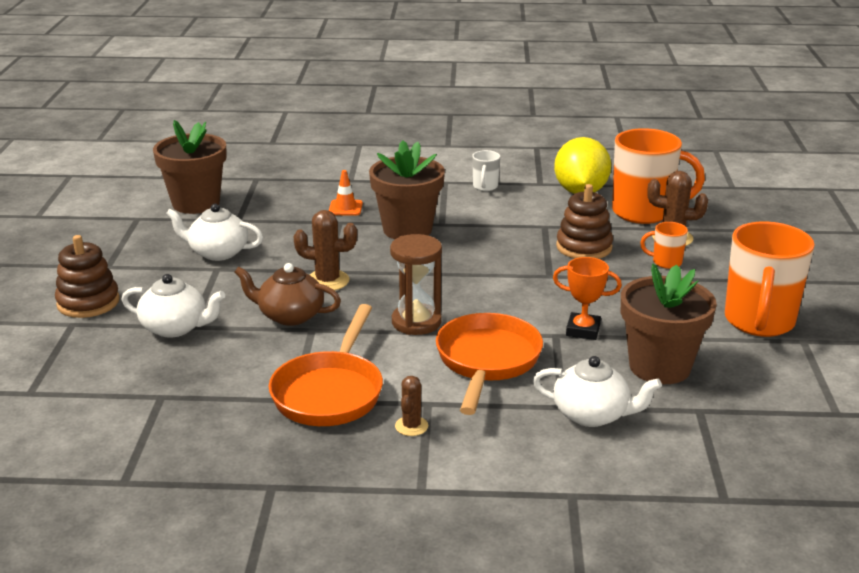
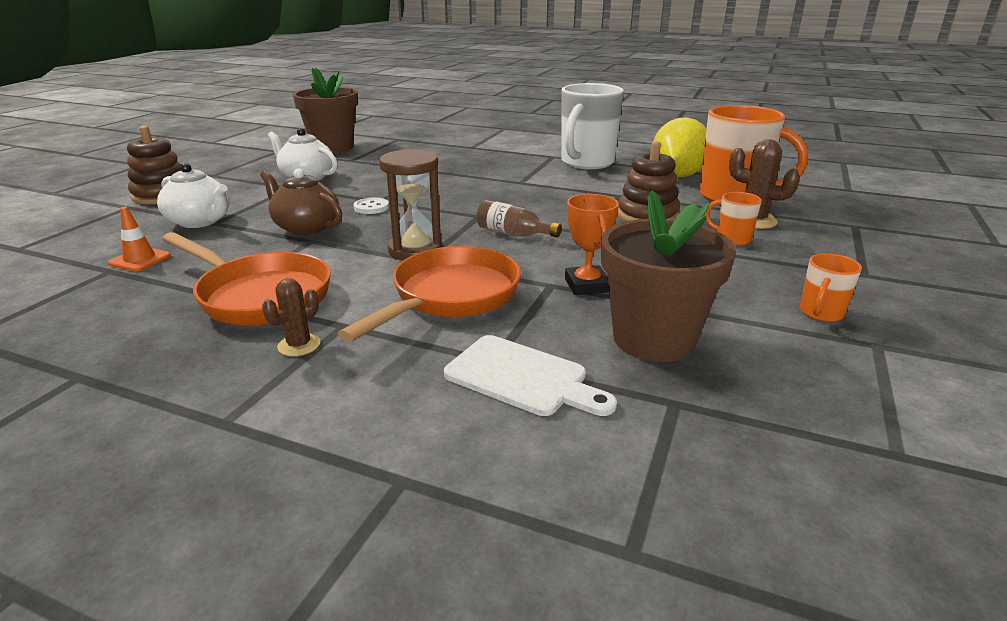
camera: 20 degrees right, 0 degrees up
orange pan [269,304,383,426] -> orange pan turned 90 degrees counterclockwise [162,232,331,326]
brown cactus [294,210,357,291] -> white button [353,198,389,214]
orange traffic cone [329,170,363,216] -> orange traffic cone moved to [108,207,171,271]
brown flower pot [369,140,445,239] -> none
white mug [472,150,500,191] -> white mug [561,83,624,169], size x2.20
white teapot [533,356,662,427] -> white cutting board [444,335,617,416]
orange trophy [553,257,622,340] -> orange trophy turned 45 degrees clockwise [565,194,619,295]
orange mug [725,221,815,337] -> orange mug [800,253,862,322], size x0.45
none -> brown bottle [476,200,562,237]

